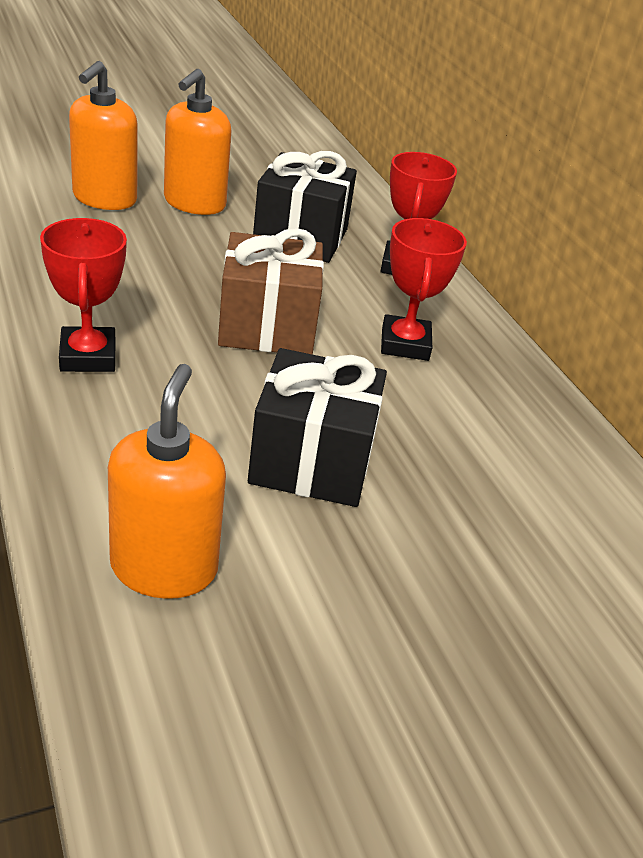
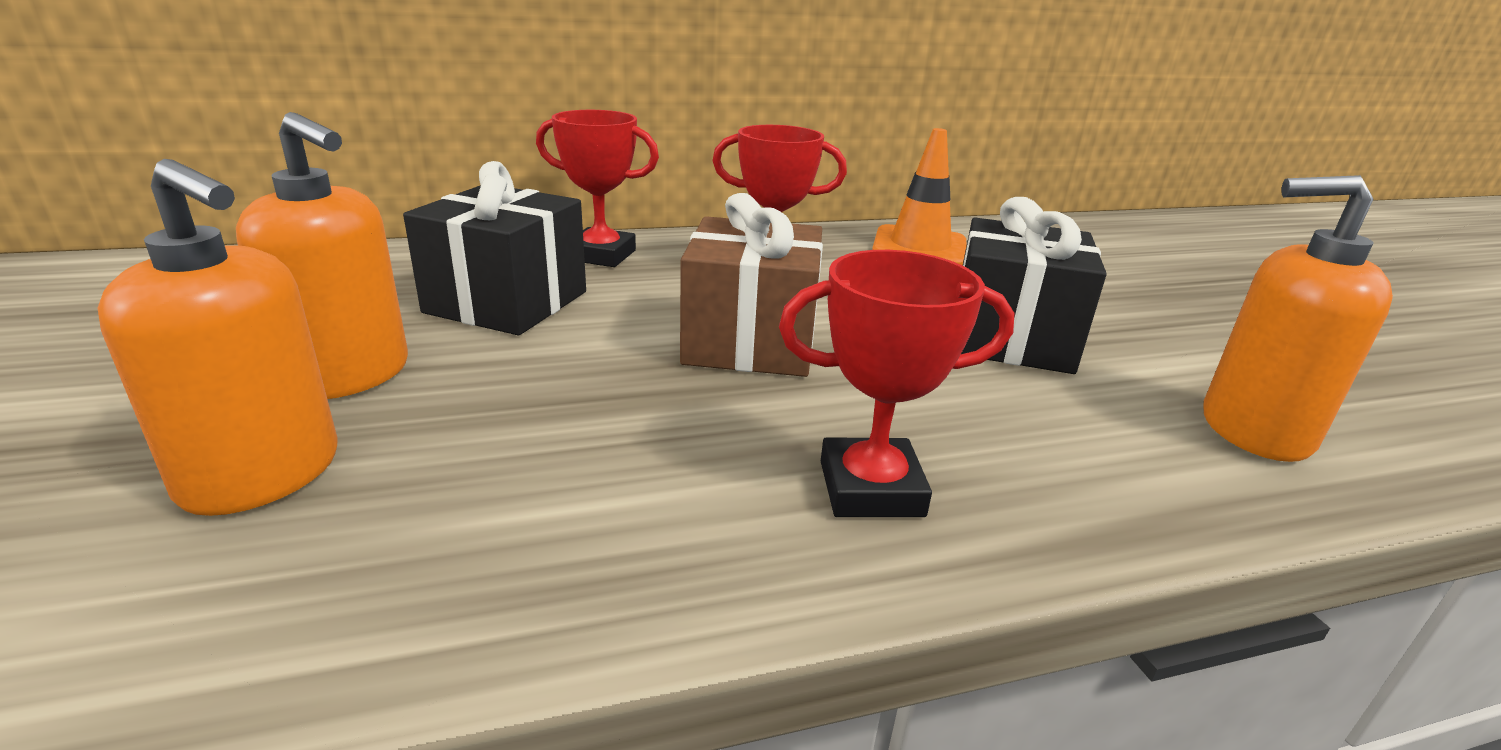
camera: 80 degrees left, 10 degrees down
none -> orange traffic cone [872,128,967,265]

